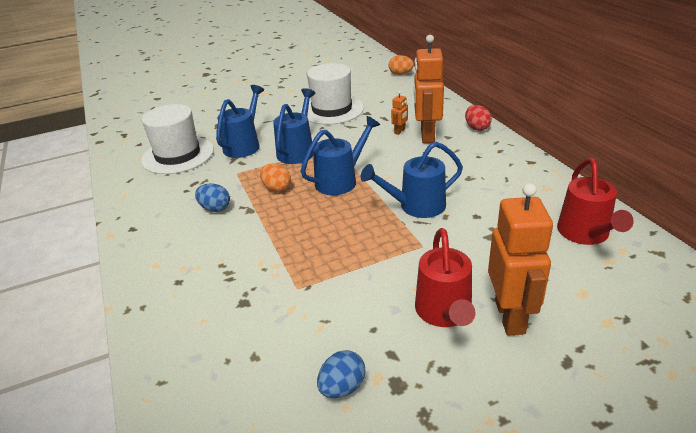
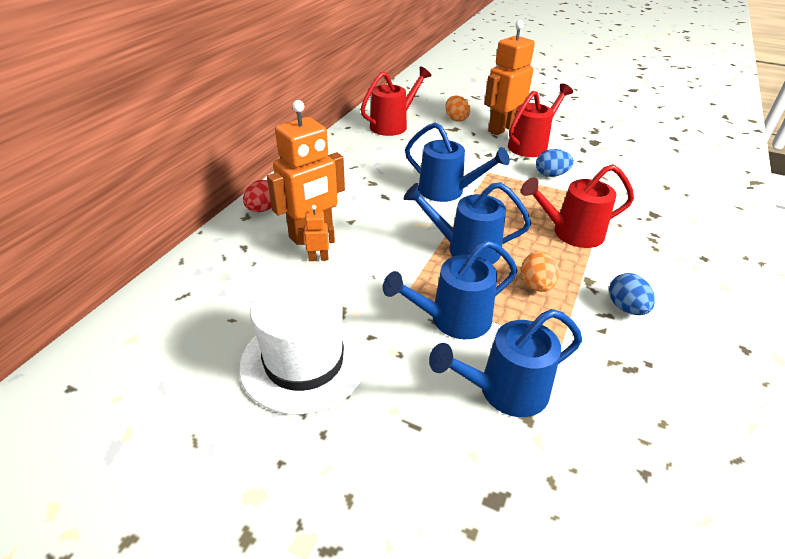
camera: 135 degrees left, 5 degrees up
white hat [141,104,214,174] -> none
blue egg [317,350,365,398] -> blue egg moved to [536,149,574,177]
orange egg [389,55,414,75] -> orange egg moved to [445,96,470,122]
none -> red watering can [521,164,634,248]

